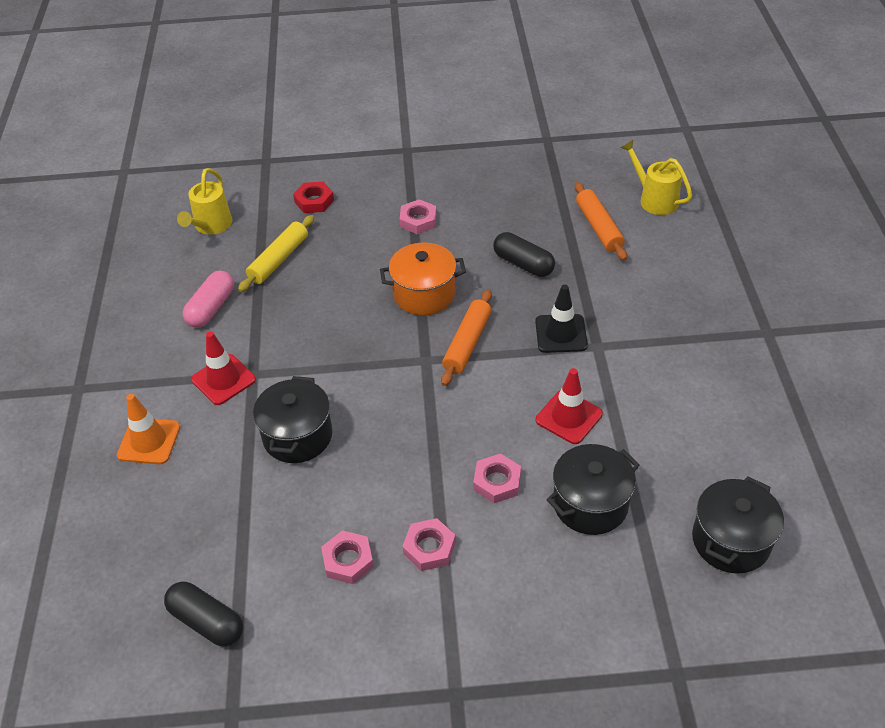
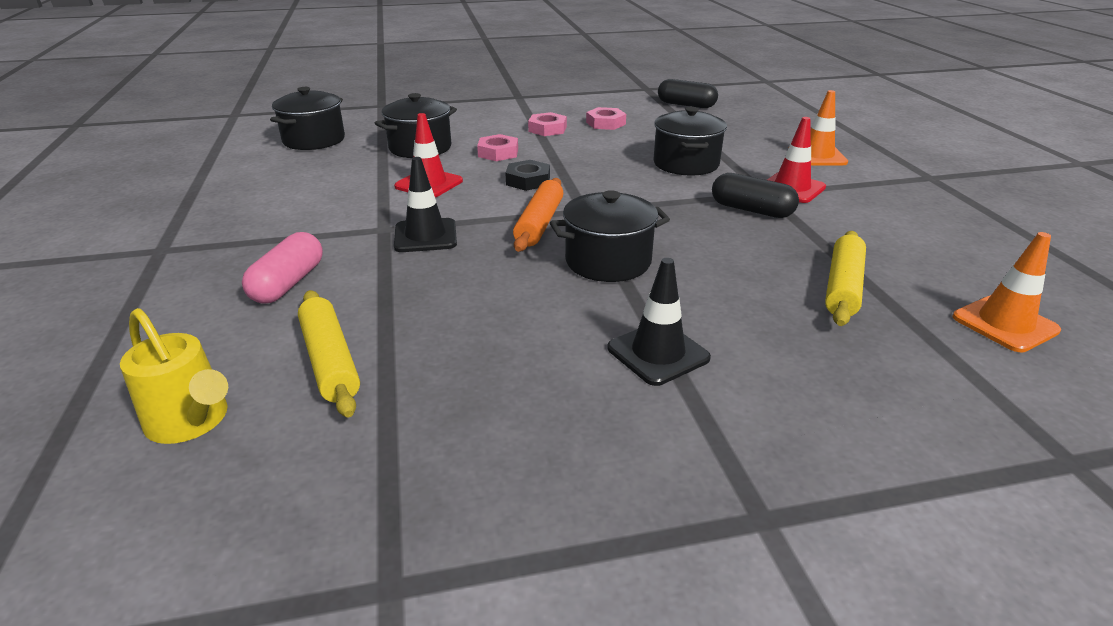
camera: 170 degrees right, 15 degrees down
yellow watering can [177,168,232,235] -> orange traffic cone [953,232,1061,352]
pink capsule [183,270,234,328] -> pink capsule moved to [242,232,323,304]
red nut [293,182,334,213] -> none
orange pot [380,242,466,315] -> black pot [550,190,670,282]
pink nut [400,199,436,234] -> black traffic cone [607,258,711,386]
black capsule [493,232,555,277] -> black capsule moved to [712,173,799,218]
orange rolling pin [574,182,627,261] -> yellow rolling pin [298,290,360,418]
none -> black nut [506,160,550,191]

